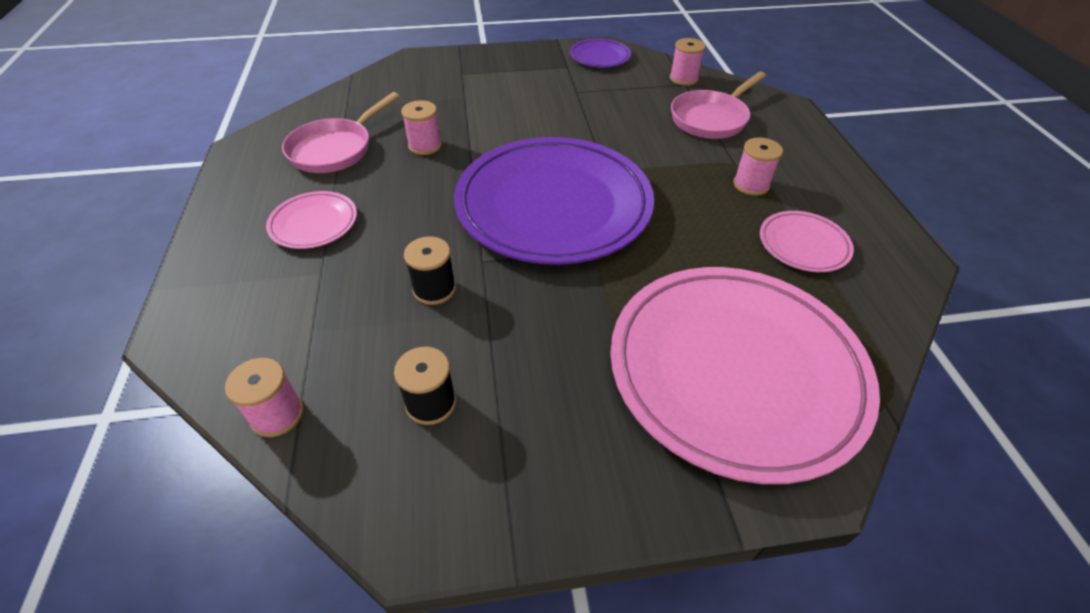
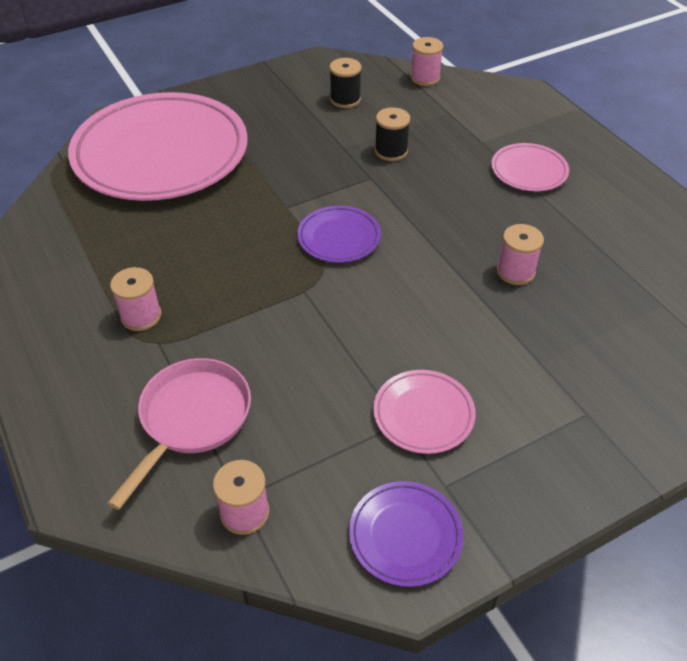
camera: 160 degrees right, 0 degrees up
pink pan [282,92,399,173] -> none
purple plate [454,137,654,265] -> purple plate [297,206,381,263], size x0.43
pink plate [760,211,854,272] -> pink plate moved to [373,370,476,454]

